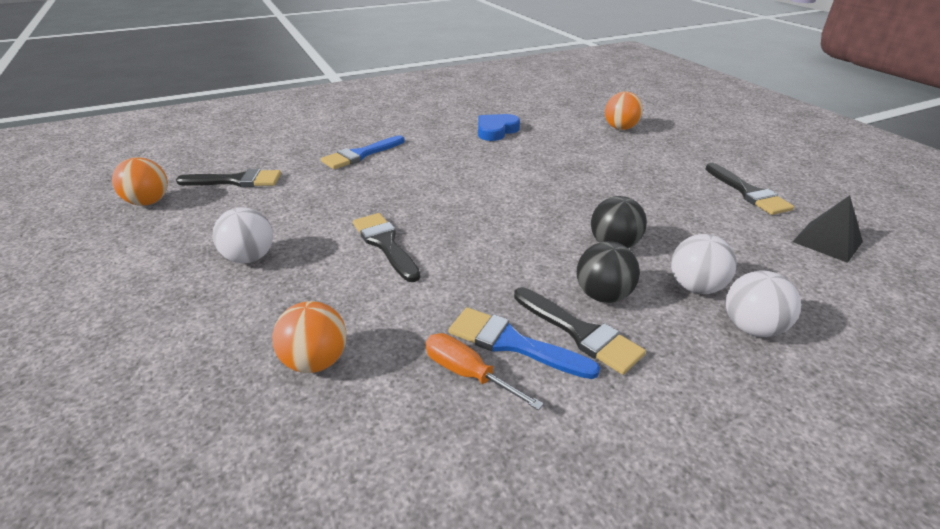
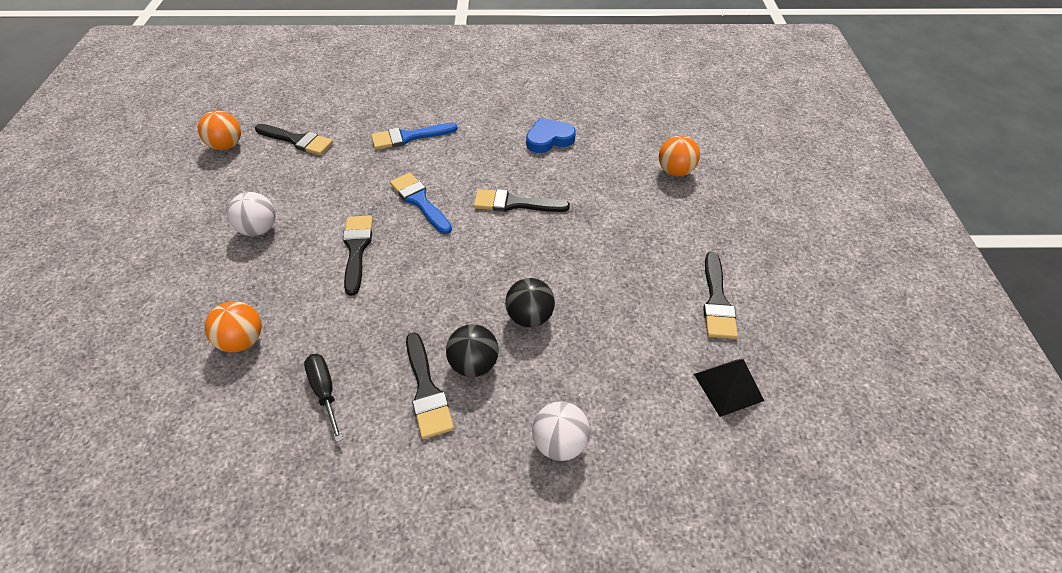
camera: 25 degrees right, 15 degrees up
orange screwdriver [425,333,544,410] -> black screwdriver [304,354,343,442]
blue brush [449,307,600,379] -> blue brush moved to [390,172,452,234]
white ball [671,234,737,294] -> none
none -> black brush [474,189,570,212]

